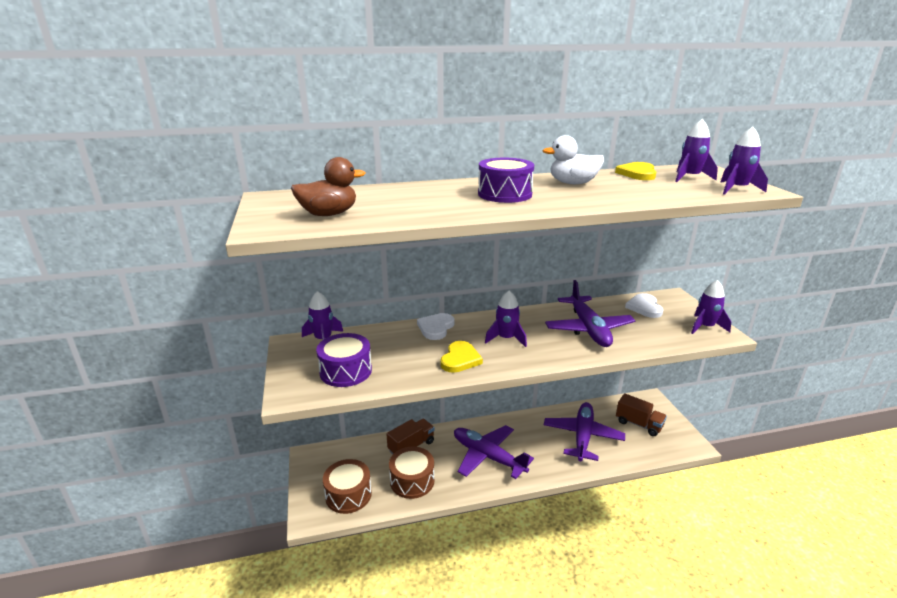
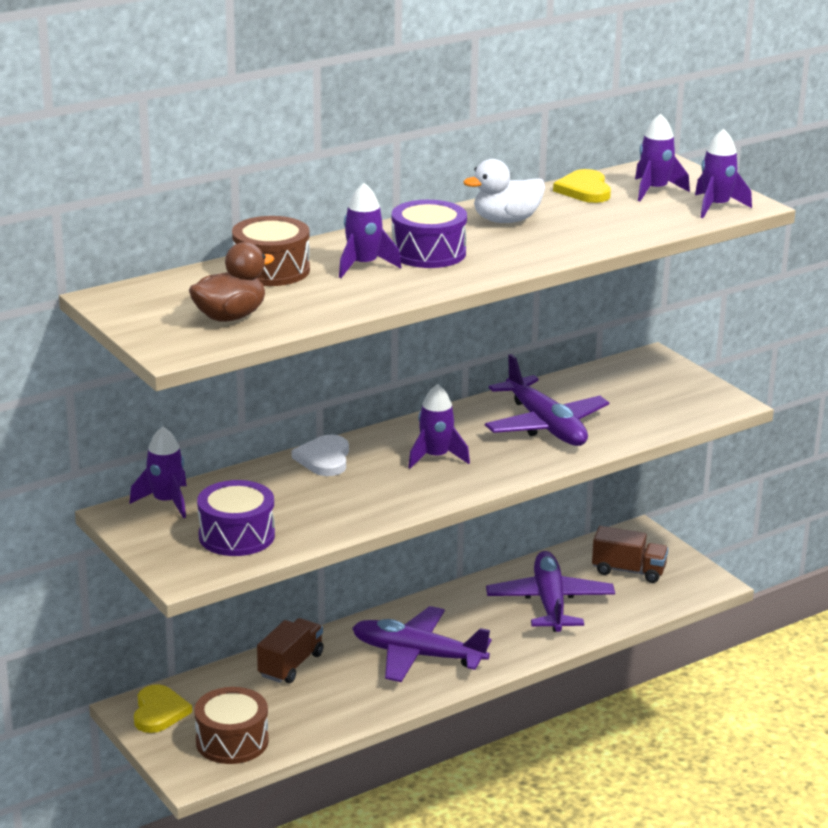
camera: 20 degrees left, 0 degrees up
brown drum [389,447,435,499] -> brown drum moved to [232,216,310,286]
yellow heart [440,341,483,373] -> yellow heart moved to [134,684,192,733]
white heart [625,293,663,318] -> none
purple rocket [691,280,731,334] -> purple rocket moved to [339,183,402,278]

